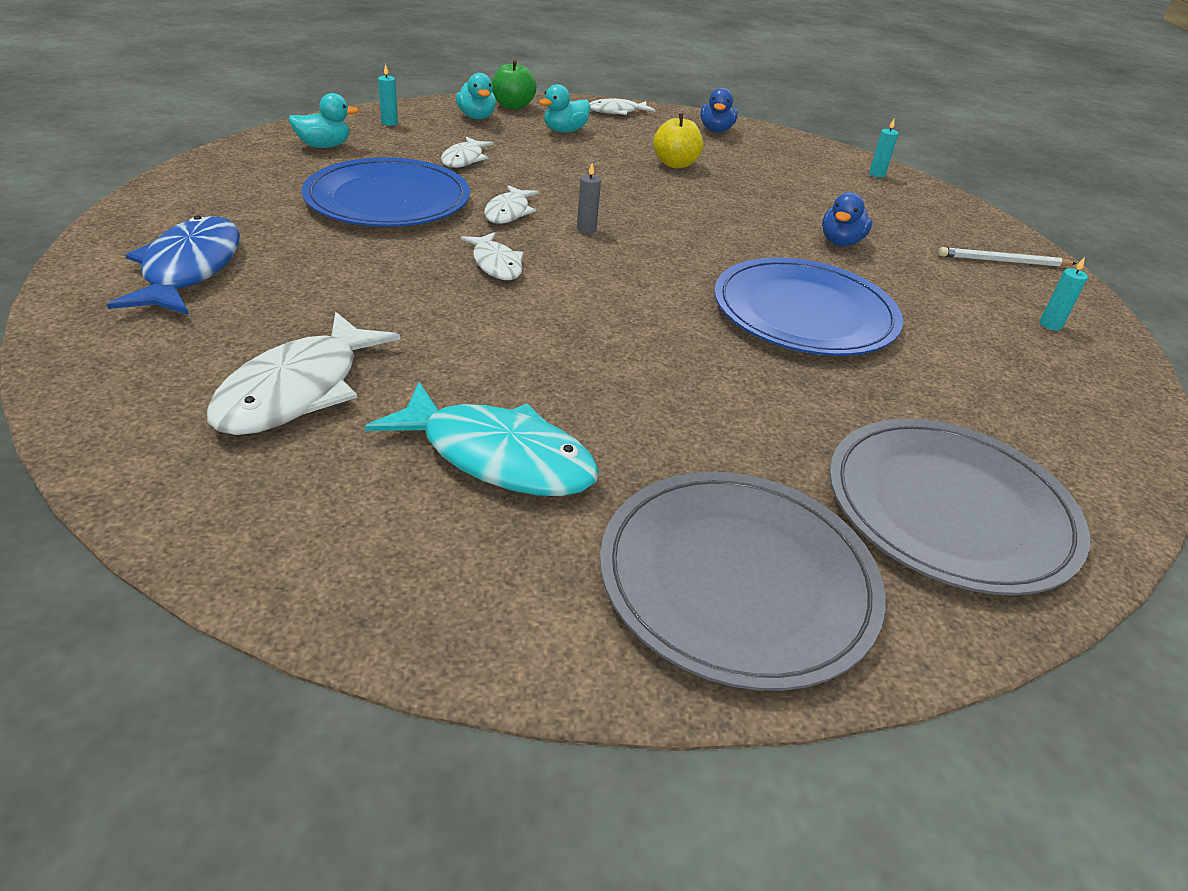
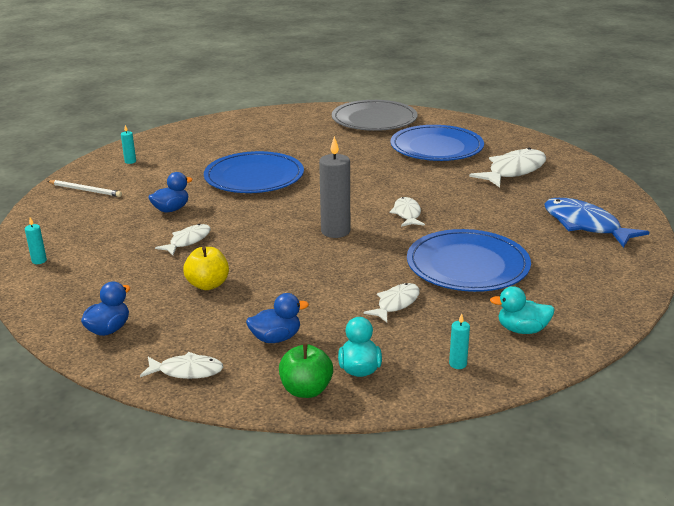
camera: 155 degrees left, 10 degrees down
blue fish [107,215,240,315] -> blue fish turned 120 degrees clockwise [544,198,649,248]
turquoise fish [365,382,599,496] -> blue plate [391,125,484,161]
white fish [484,185,539,224] -> white fish moved to [155,224,211,255]
turquoise duck [539,84,590,133] -> blue duck [246,293,309,343]
grey candle [577,163,601,233] -> grey candle [319,136,350,238], size x2.16
grey plate [829,419,1090,595] -> none

